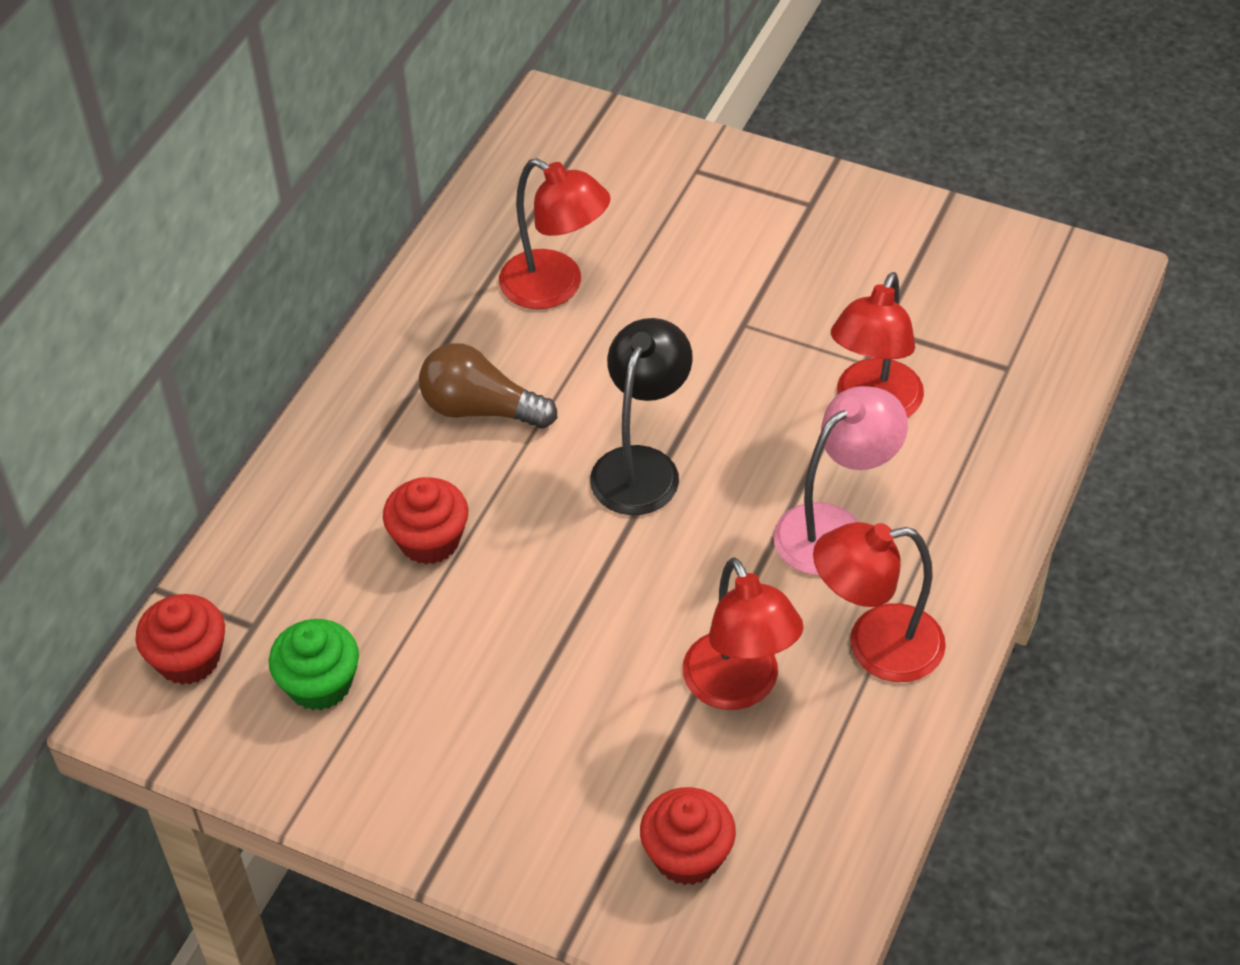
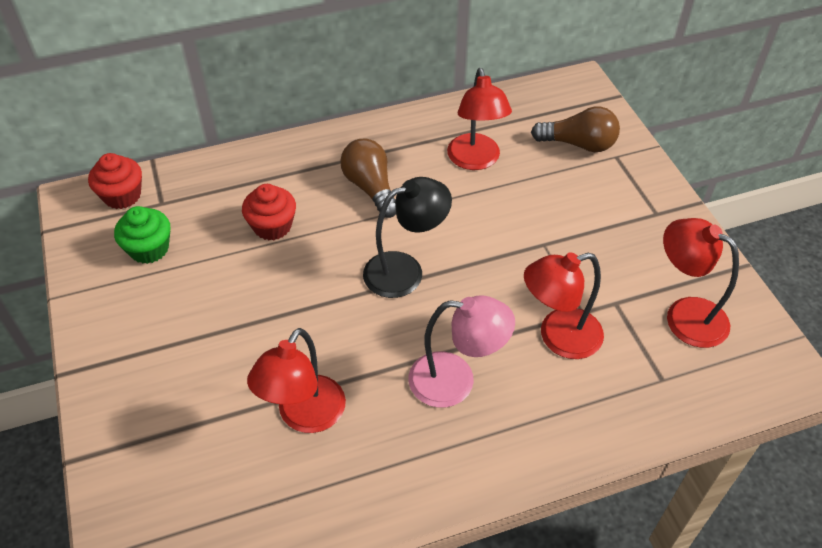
camera: 45 degrees right, 0 degrees up
red cupcake [640,787,736,885] -> none
red lamp [813,522,946,682] -> red lamp moved to [663,218,739,348]
none -> brown light bulb [531,106,620,152]

